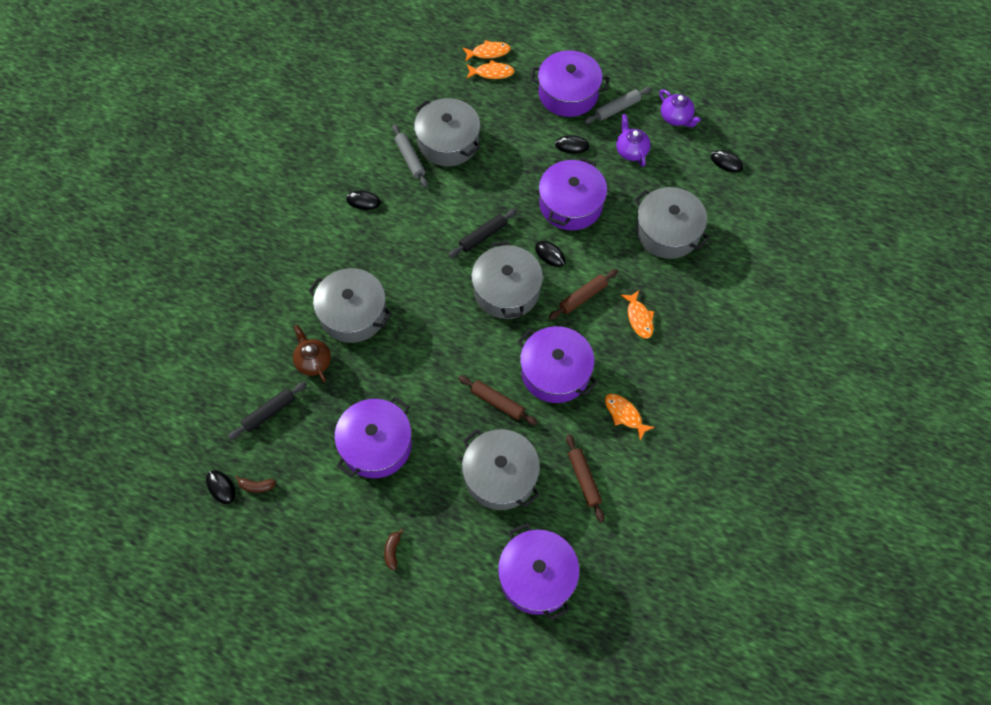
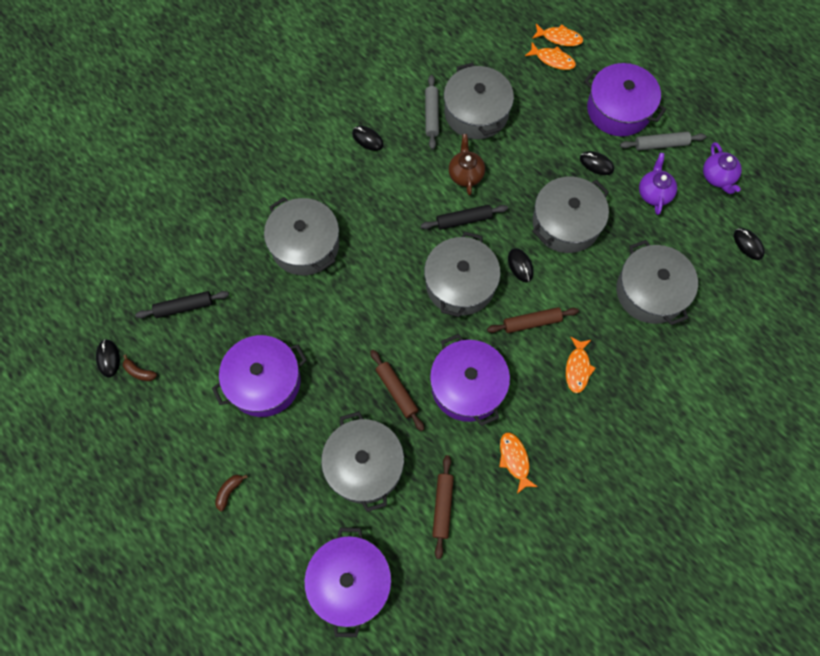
camera: 25 degrees right, 5 degrees up
brown teapot [293,325,331,382] -> brown teapot moved to [449,134,485,195]
purple pot [539,157,607,230] -> grey pot [532,177,609,253]

